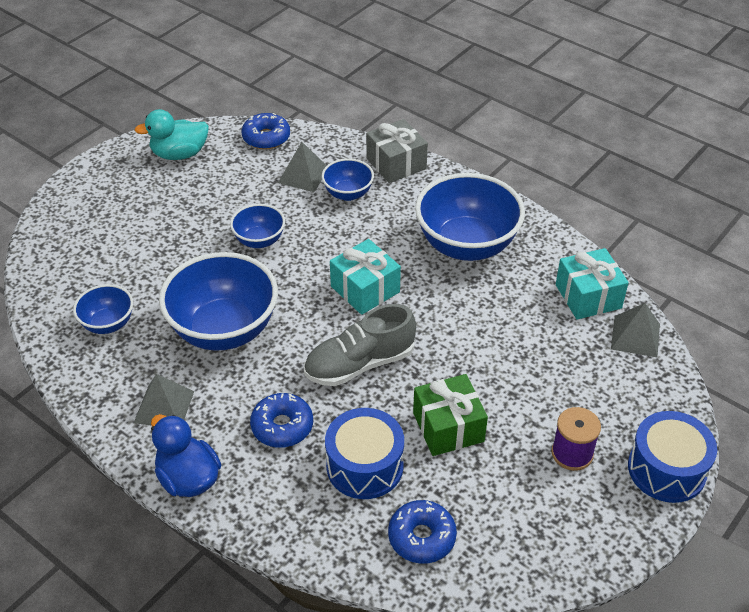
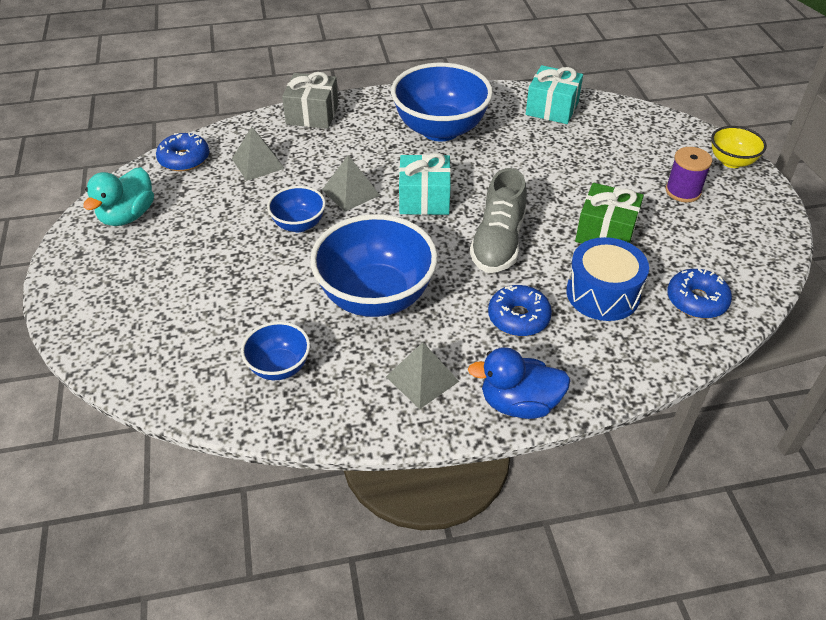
camera: 50 degrees left, 0 degrees up
blue bowl [322,158,374,201] -> none
grey pyramid [611,303,660,357] -> grey pyramid moved to [322,155,380,212]
blue drum [628,411,717,503] -> yellow bowl [711,126,767,168]

